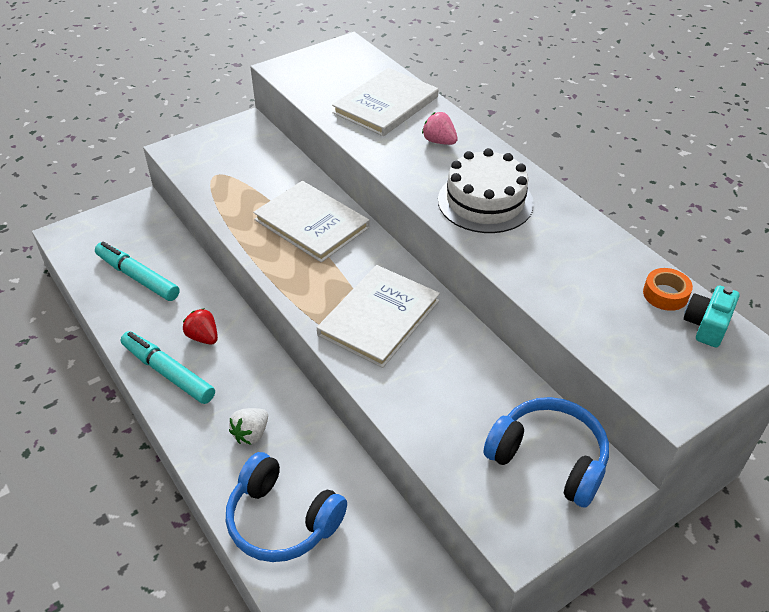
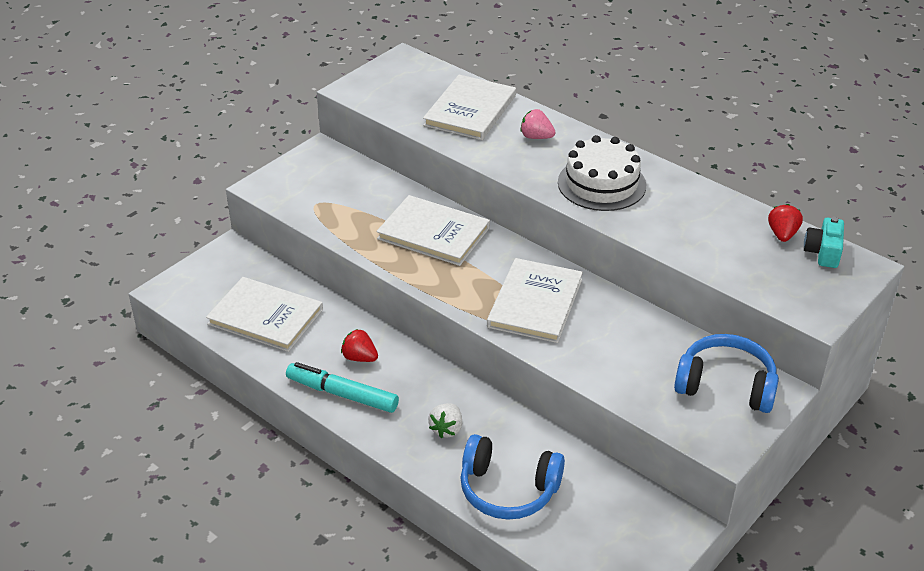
camera: 15 degrees left, 5 degrees down
turquoise marker [95,242,180,301] -> white book [206,277,323,352]
orange tape [643,268,693,311] -> red strawberry [768,204,803,242]

